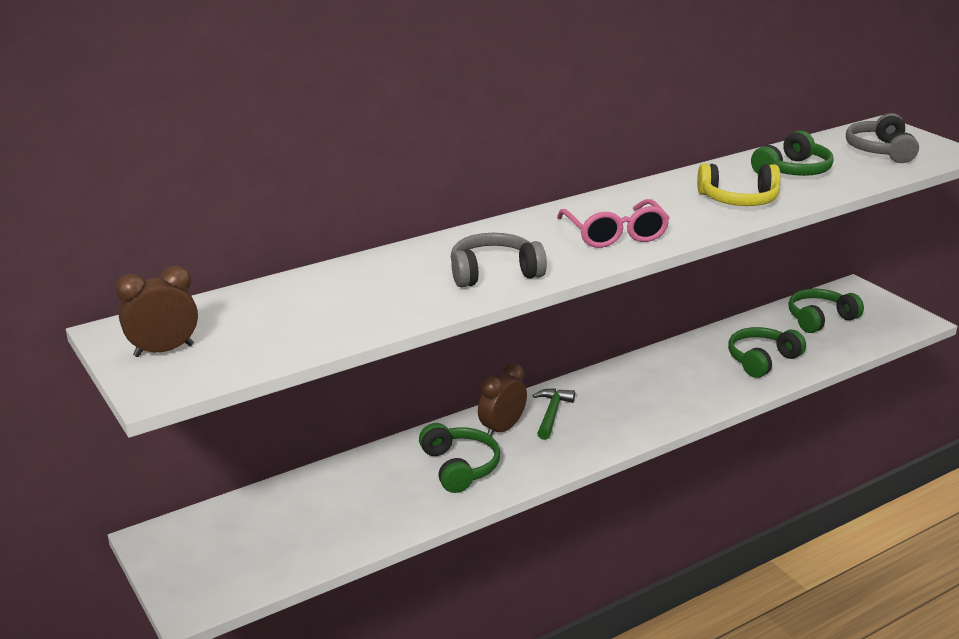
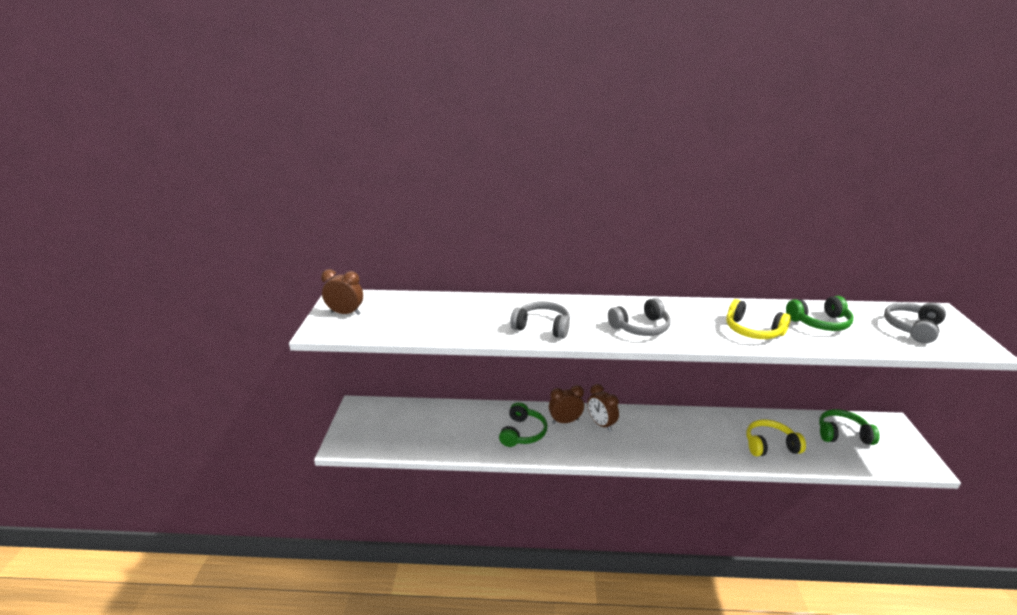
camera: 35 degrees right, 0 degrees up
green hammer [532,388,575,440] -> brown clock [587,384,619,431]
pink glasses [557,199,670,248] -> grey headphones [608,298,671,336]
green headphones [728,327,806,378] -> yellow headphones [746,420,806,456]

